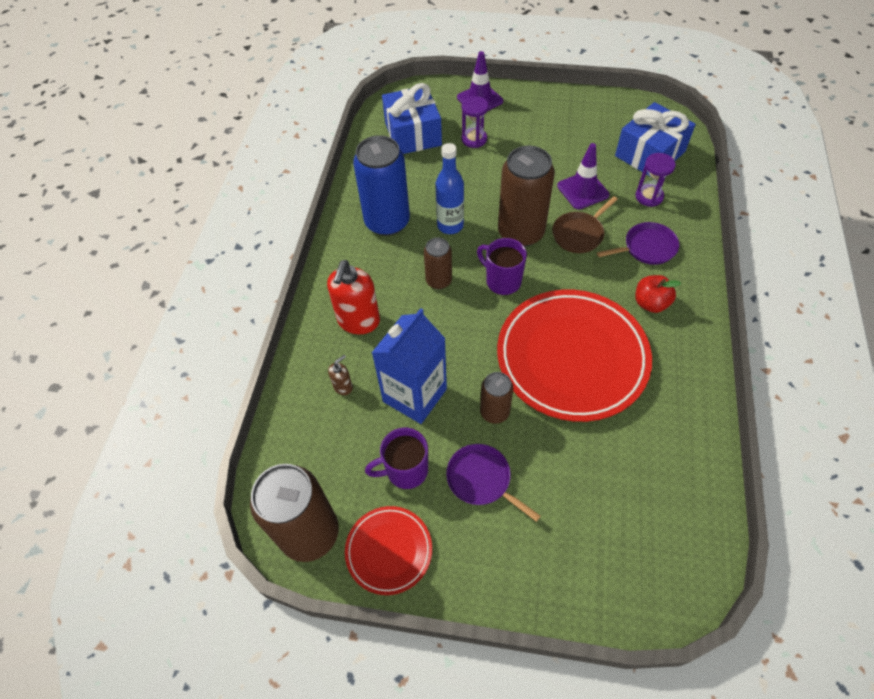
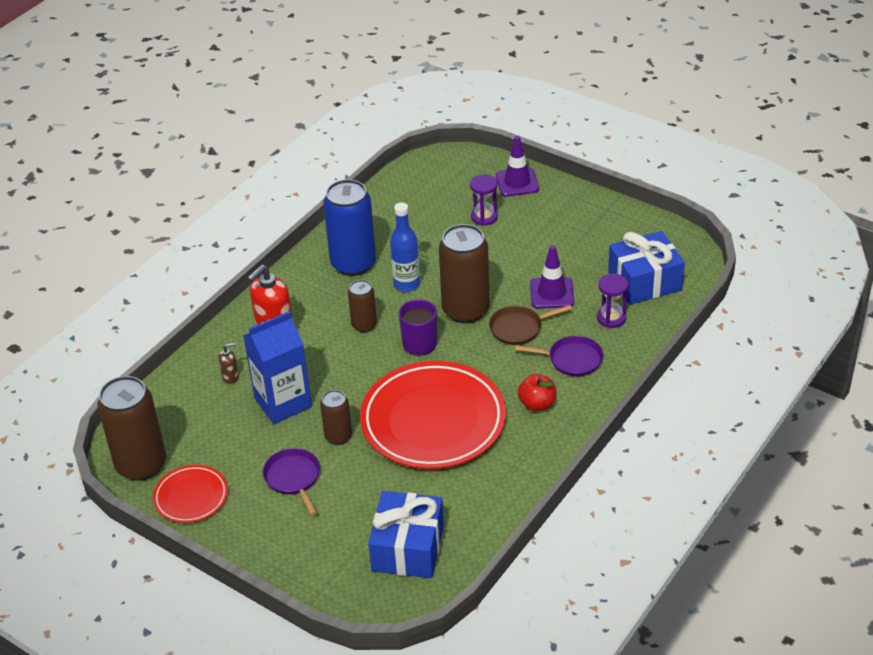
camera: 25 degrees right, 15 degrees down
purple mug [365,428,428,489] -> none
blue gift [382,83,442,154] -> blue gift moved to [368,491,444,578]

